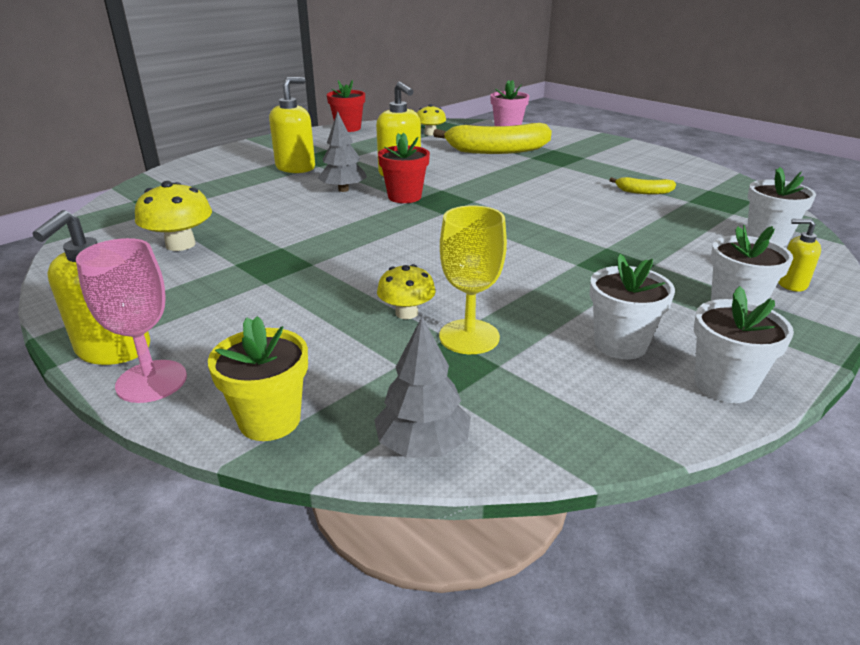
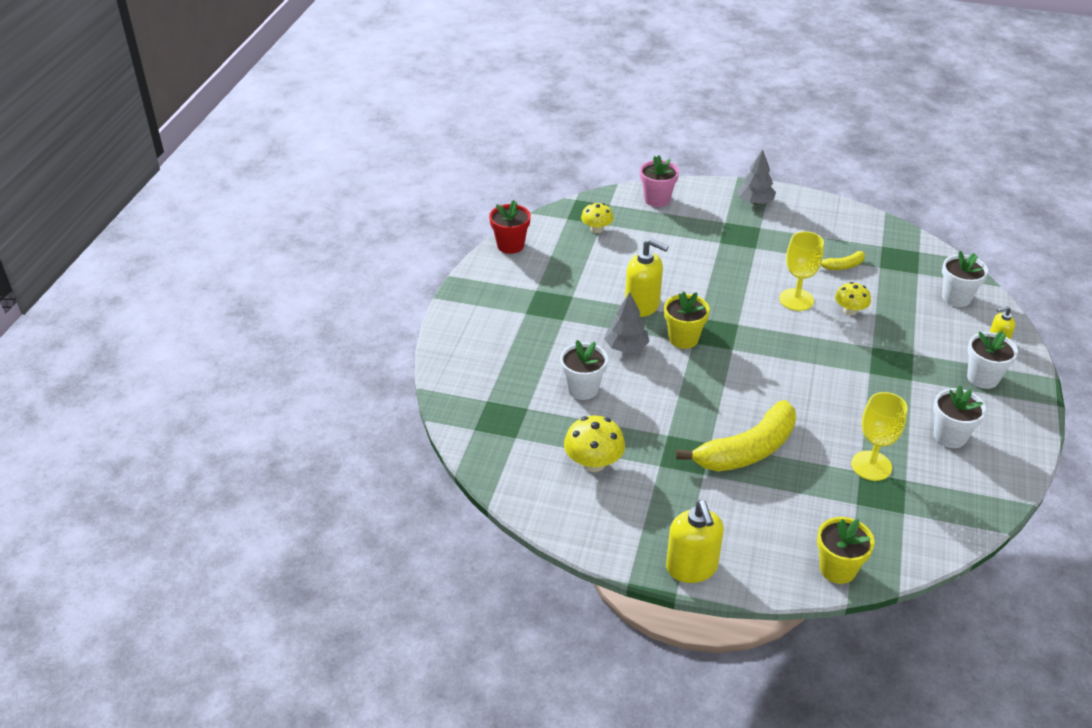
camera: 30 degrees left, 10 degrees up
pink goblet [76,238,187,403] -> none
yellow soap dispenser [269,77,315,173] -> none
grey tree [374,317,471,458] -> grey tree moved to [737,149,776,205]
yellow mushroom [377,264,436,319] -> yellow mushroom moved to [835,282,871,315]
red flower pot [378,133,430,203] -> yellow flower pot [664,292,710,349]
yellow banana [433,123,552,154] -> yellow banana moved to [676,400,796,471]
white flower pot [694,286,794,403] -> white flower pot moved to [560,340,608,400]
none -> yellow goblet [779,231,824,311]

